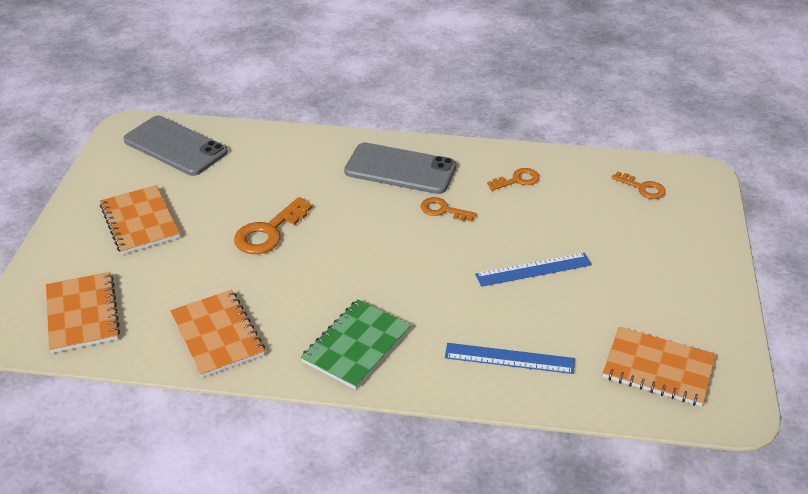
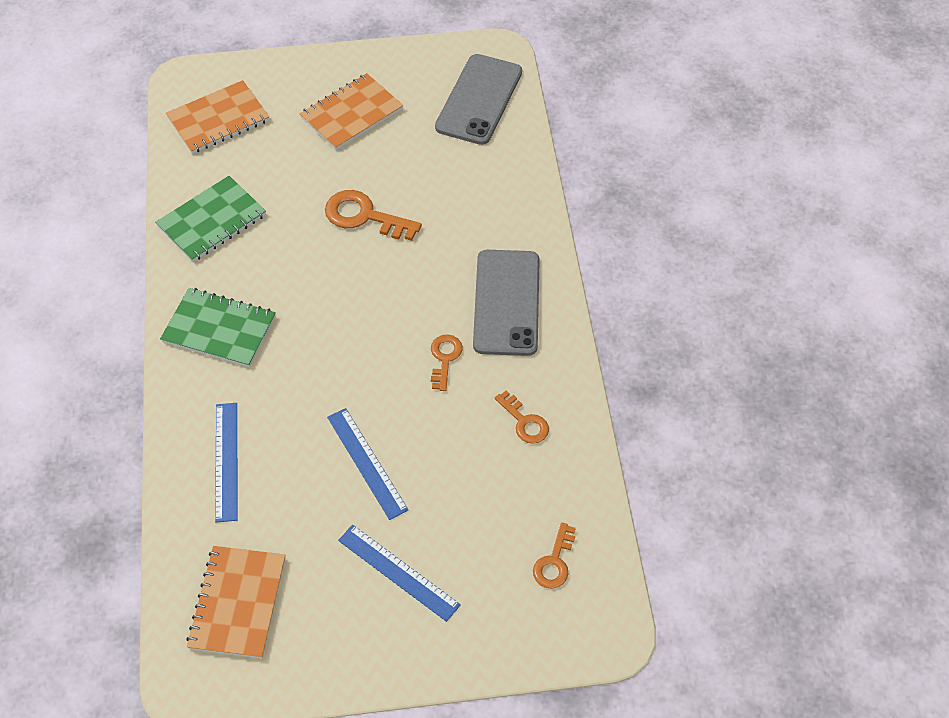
camera: 75 degrees right, 15 degrees up
orange notebook [170,290,265,378] -> green notebook [155,176,266,262]
none -> blue ruler [338,525,461,622]

